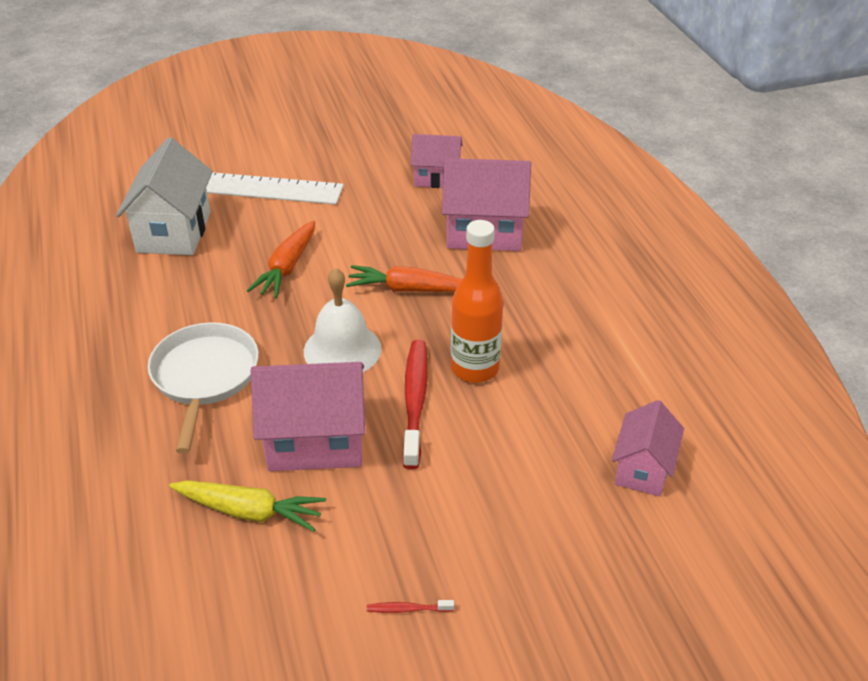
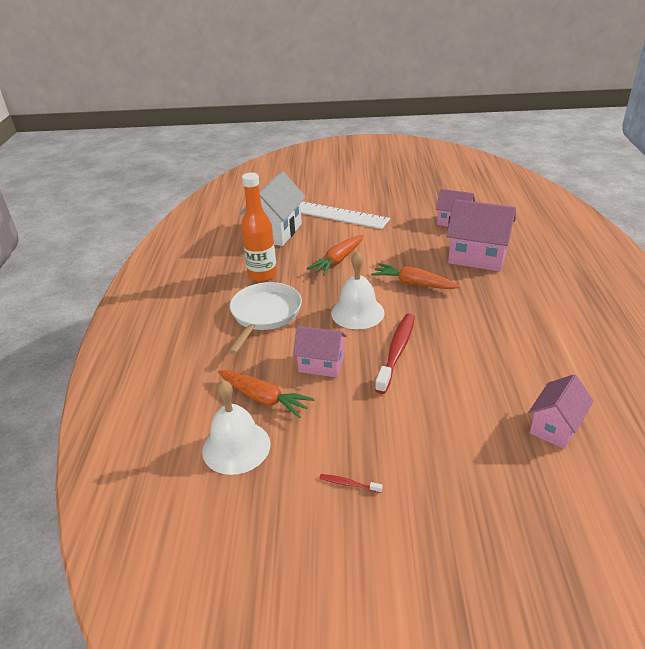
camera: 20 degrees right, 5 degrees down
yellow carrot [169,480,326,532] -> orange carrot [218,370,315,418]
pink house [251,362,365,471] -> pink house [293,326,347,377], size x0.62
orange bottle [451,220,503,383] -> orange bottle moved to [241,173,277,282]
none -> white bell [202,380,271,475]

